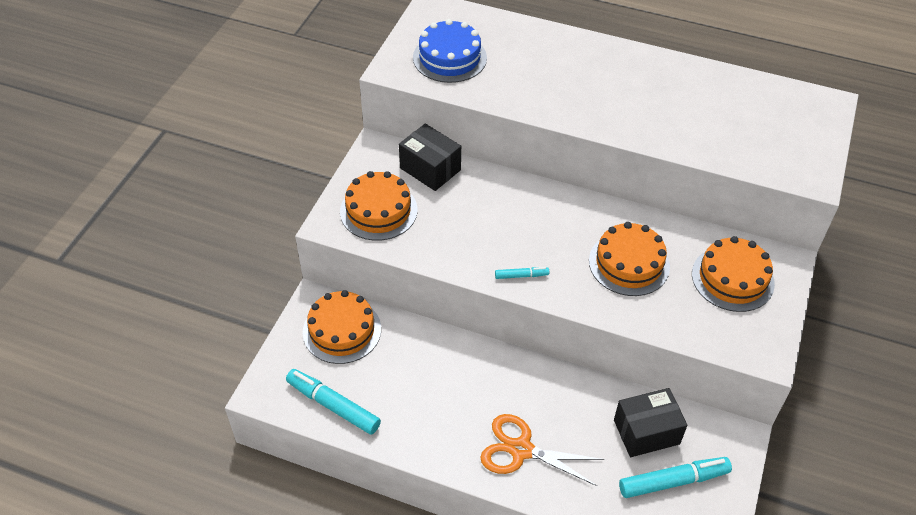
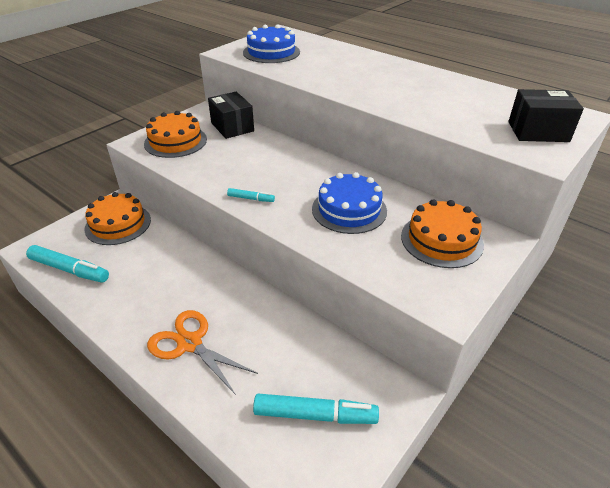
camera: 20 degrees right, 10 degrees down
turquoise marker [286,369,381,434] -> turquoise marker turned 150 degrees clockwise [26,245,109,283]
orange cake [589,222,670,296] -> blue cake [312,172,387,234]
black box [614,388,688,457] -> black box moved to [508,89,584,142]

